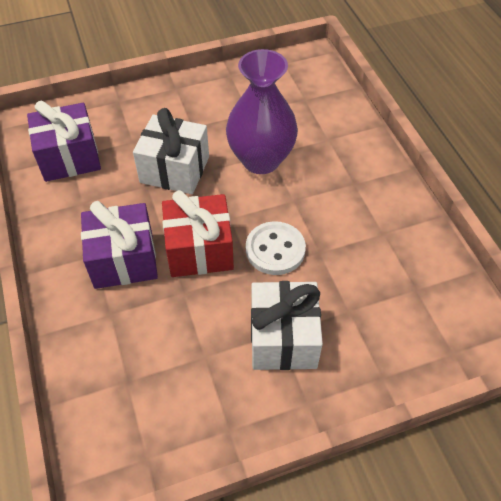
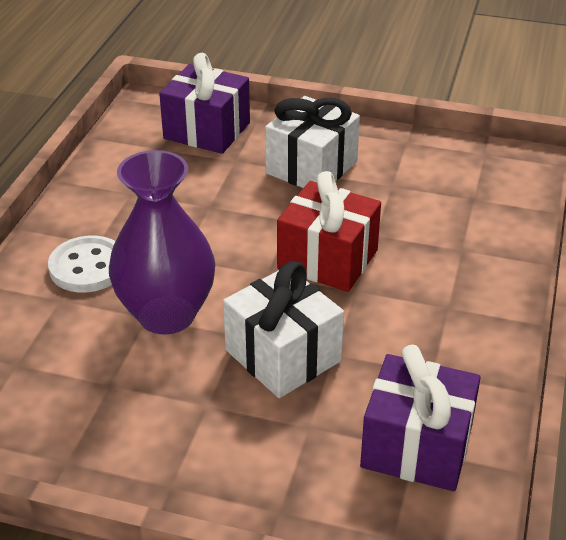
camera: 145 degrees left, 15 degrees down
purple gift [81,201,158,289] -> purple gift moved to [159,53,250,154]
white button [246,221,306,275] -> white button moved to [48,236,116,292]

